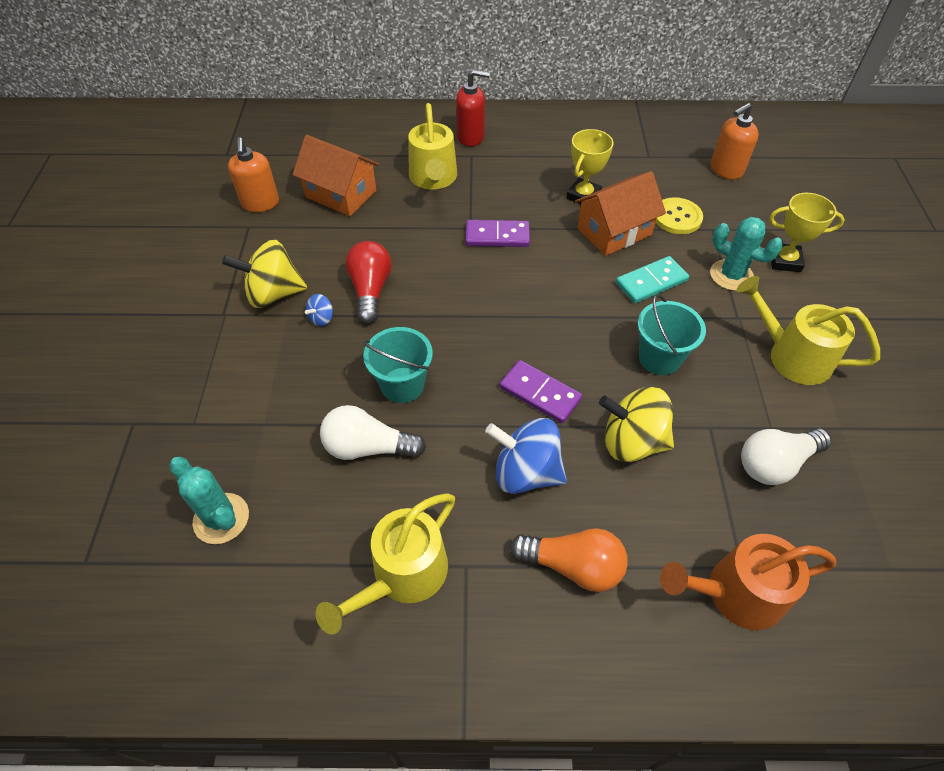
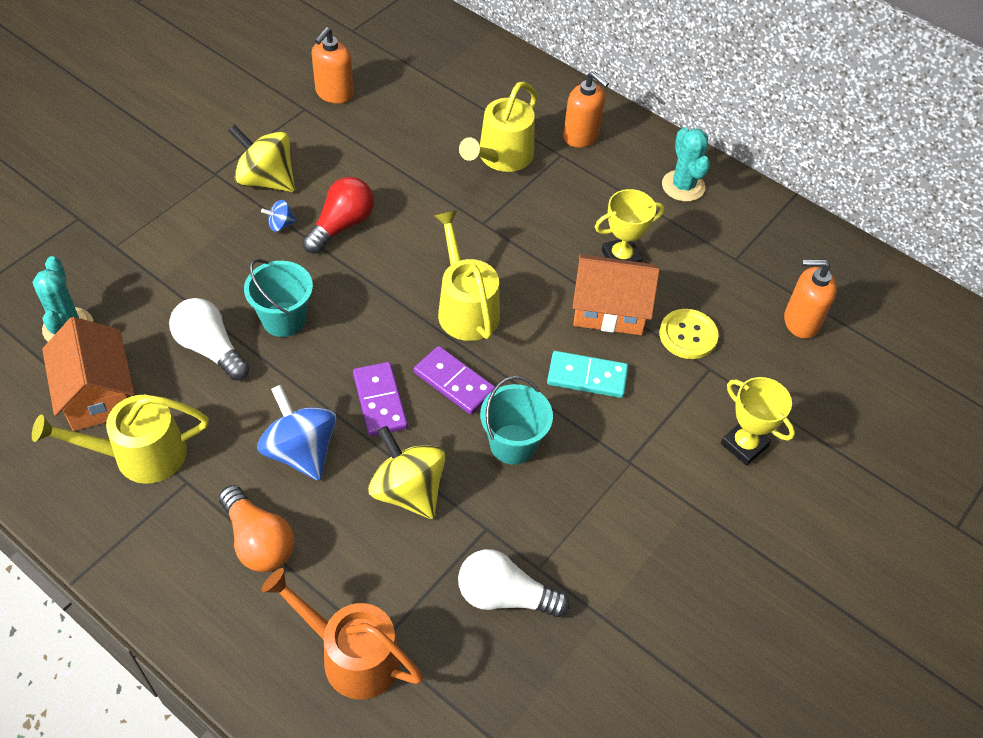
camera: 35 degrees right, 0 degrees up
orange house [293,135,379,216] -> orange house moved to [42,317,135,431]
red soap dispenser [456,69,490,147] -> orange soap dispenser [563,71,609,148]
purple domino [465,220,530,247] -> purple domino moved to [414,346,495,415]
turquoise cactus [710,217,783,291] -> turquoise cactus moved to [662,127,710,202]
yellow watering can [737,276,880,385] -> yellow watering can moved to [434,210,500,341]

